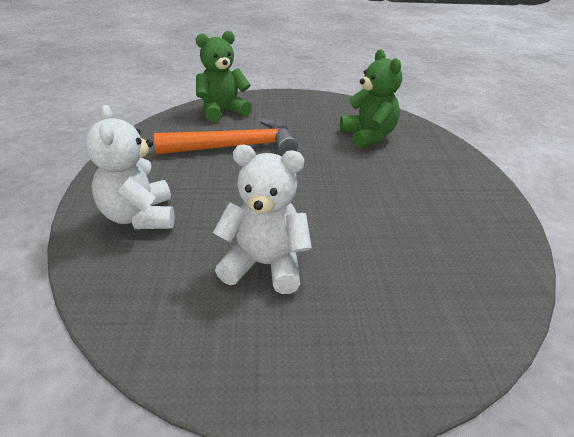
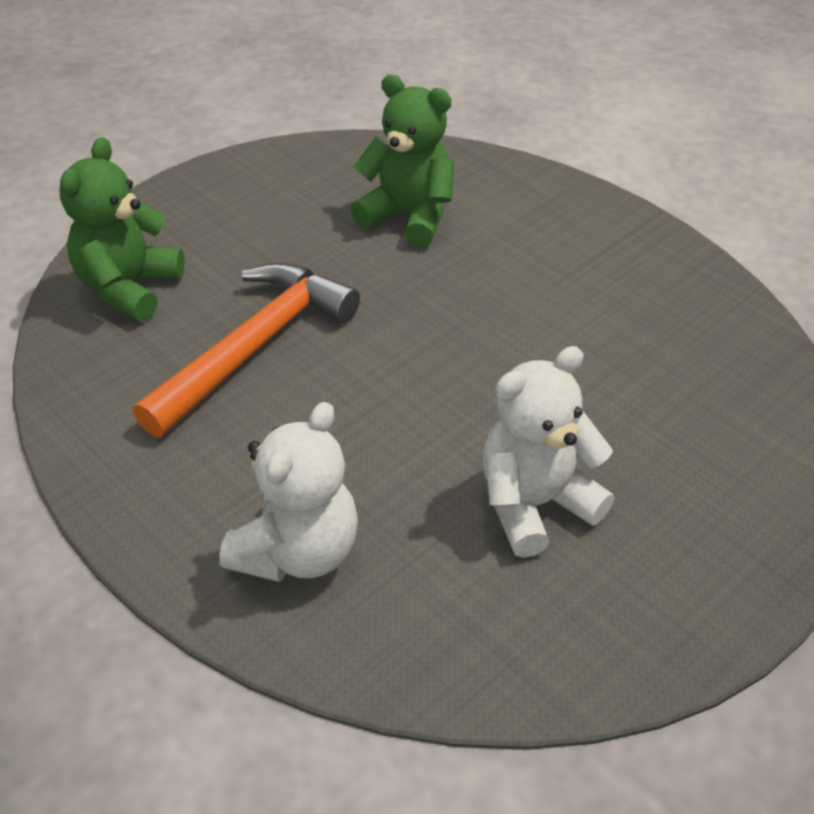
camera: 40 degrees left, 10 degrees up
white teddy bear [85,105,175,229] -> white teddy bear turned 90 degrees counterclockwise [219,402,358,582]

